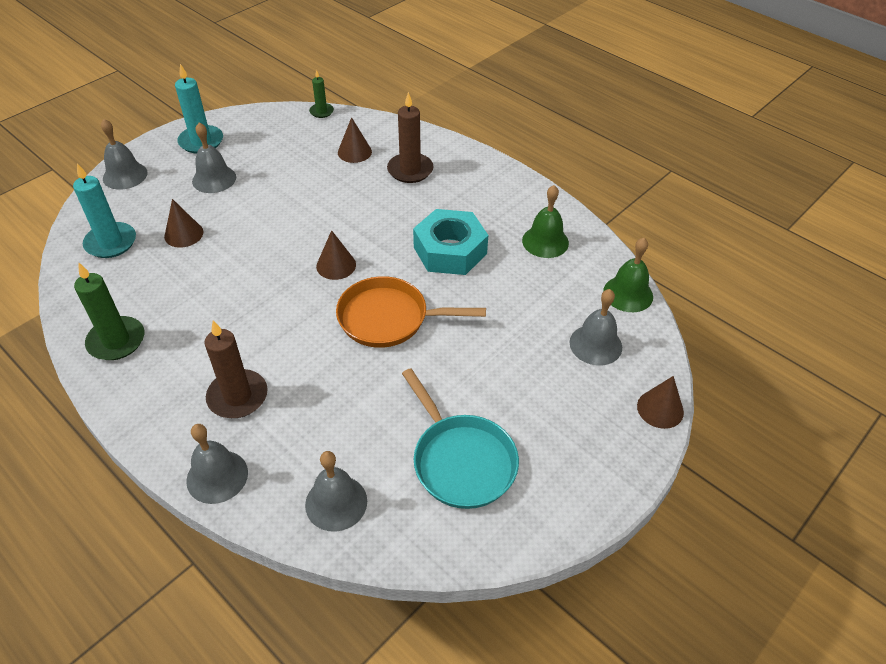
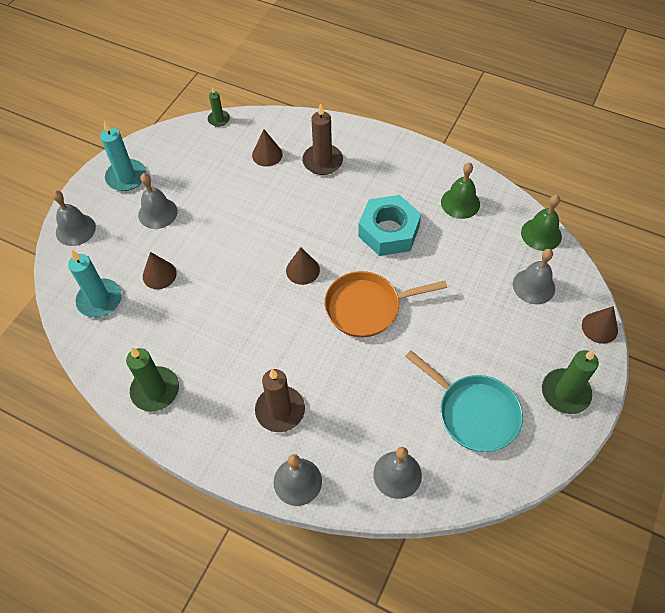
camera: 15 degrees left, 10 degrees up
none -> green candle [542,350,599,414]

